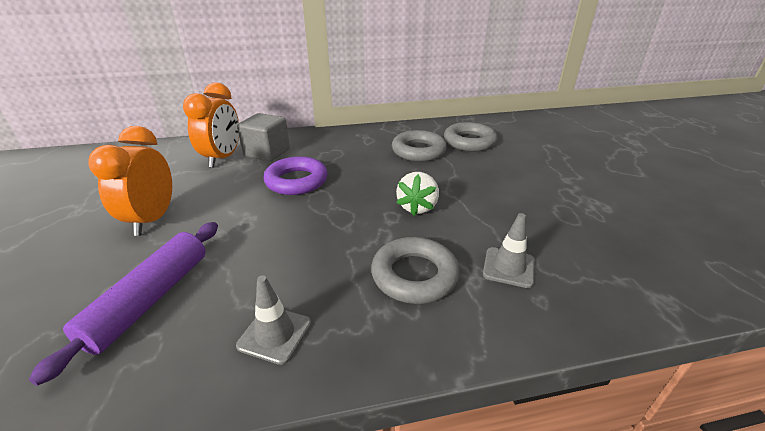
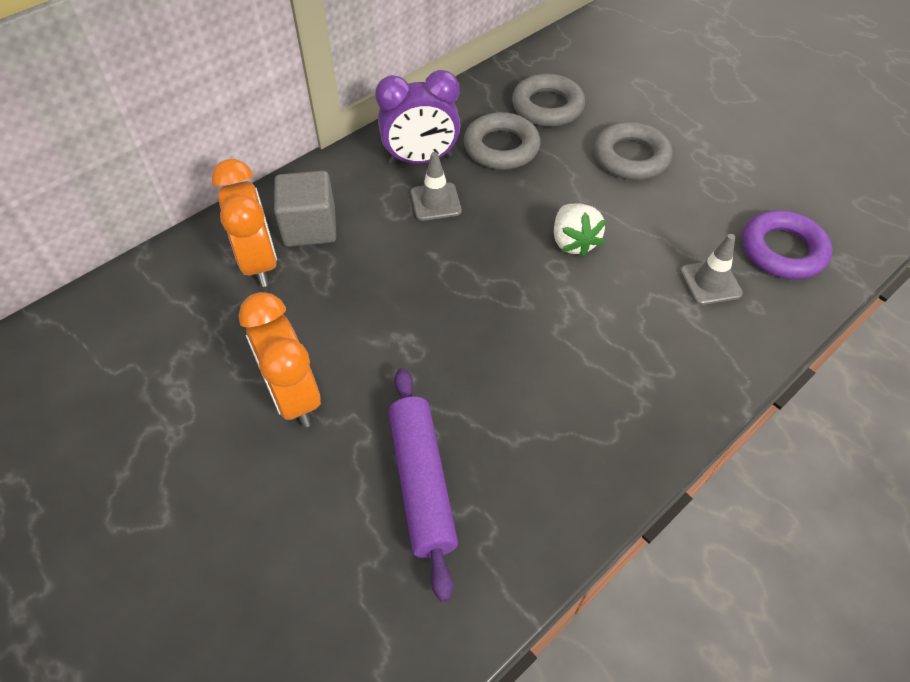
camera: 30 degrees left, 20 degrees up
grey traffic cone [236,276,311,365] -> grey traffic cone moved to [411,152,462,221]
purple ring [263,156,328,195] -> purple ring moved to [742,210,832,279]
grey ring [371,237,460,304] -> grey ring moved to [594,122,673,180]
none -> purple clock [375,70,461,165]

